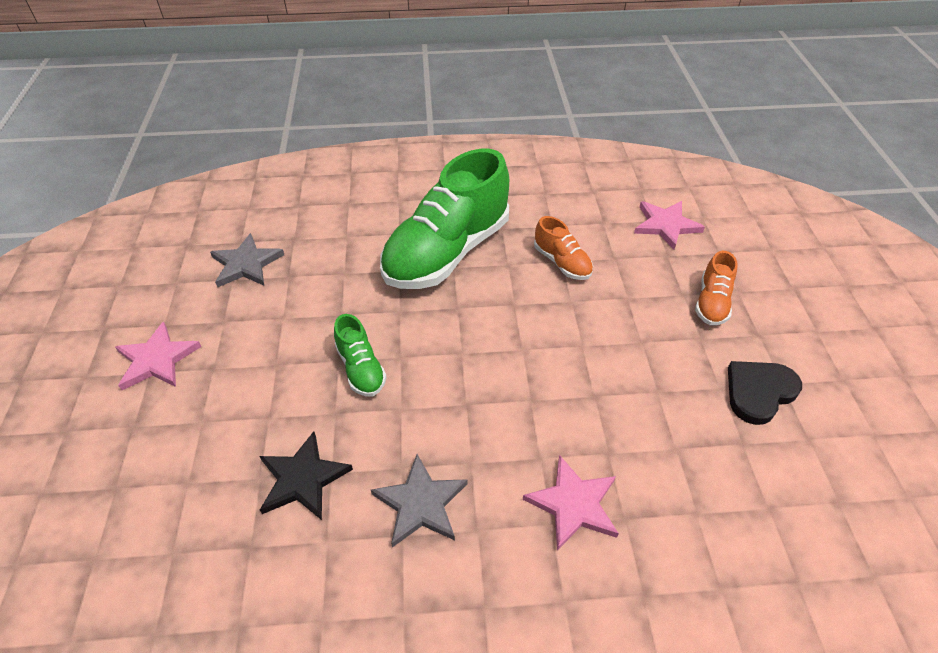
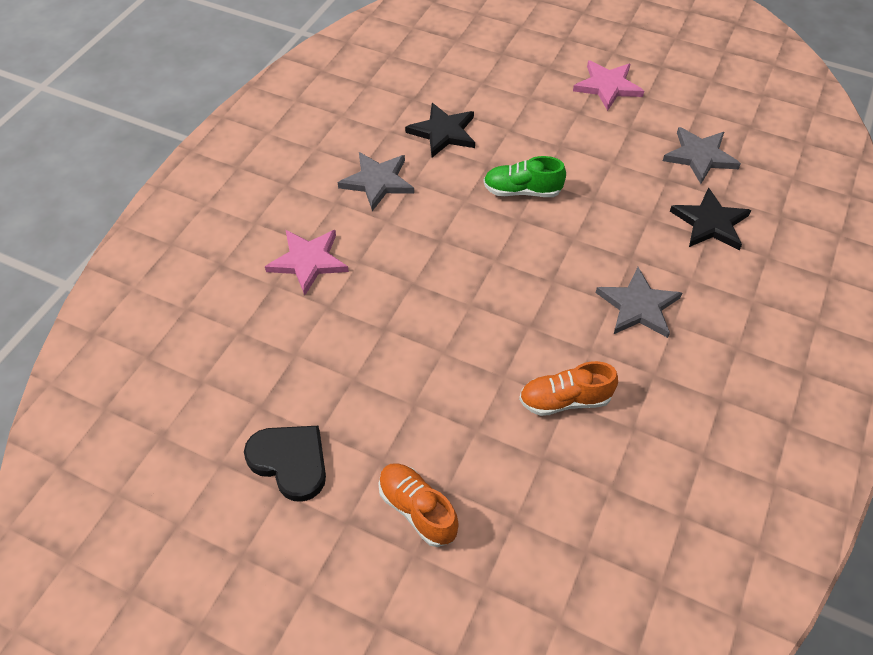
camera: 120 degrees right, 5 degrees up
green shoe [380,149,509,289] -> grey star [596,267,682,338]
pink star [634,201,705,250] -> none
black heart [728,361,802,425] -> black heart turned 45 degrees counterclockwise [244,426,326,502]
none -> black star [670,187,751,250]

